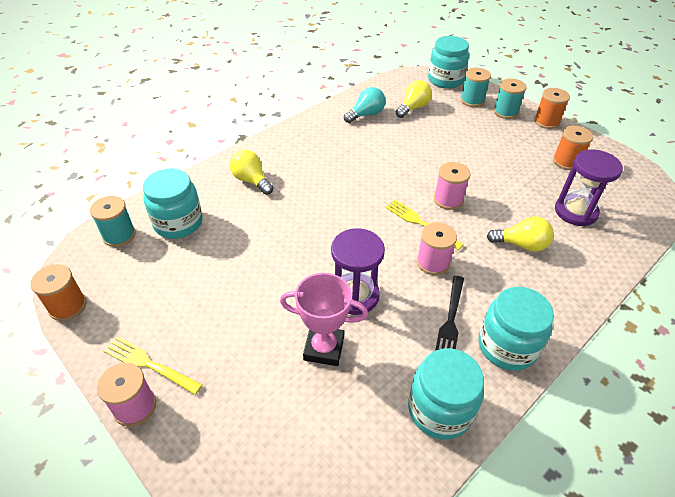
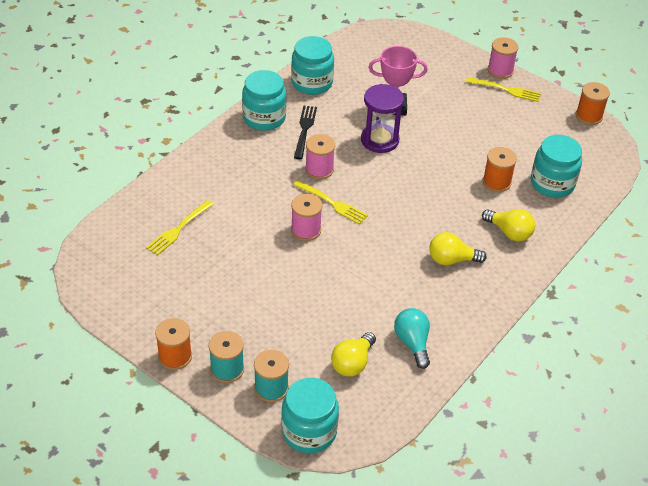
camera: 170 degrees right, 0 degrees up
turquoise spool [90,196,136,247] -> none
turquoise light bulb [344,87,386,123] -> turquoise light bulb turned 120 degrees clockwise [394,308,430,369]
yellow light bulb [487,216,554,252] -> yellow light bulb moved to [429,232,487,265]
orange spool [553,126,593,170] -> orange spool moved to [483,147,517,192]
purple hourglass [555,149,623,226] -> yellow fork [146,200,214,255]

